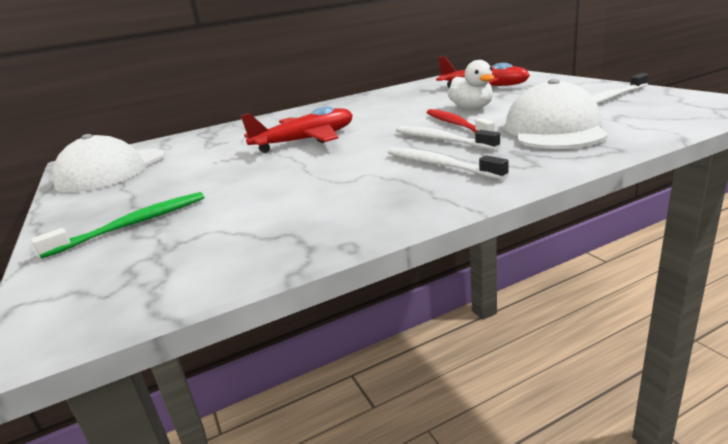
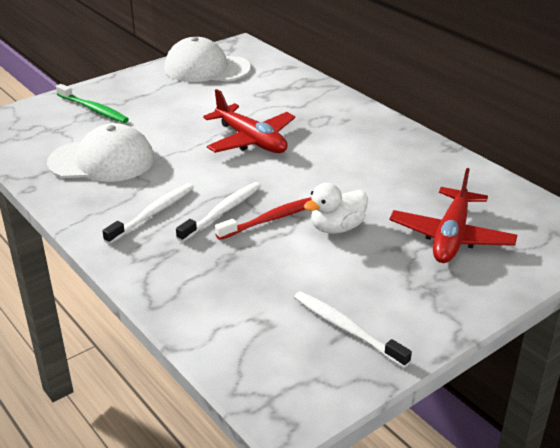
camera: 75 degrees right, 10 degrees up
white cap [505,79,608,149] -> white cap moved to [47,123,154,182]

